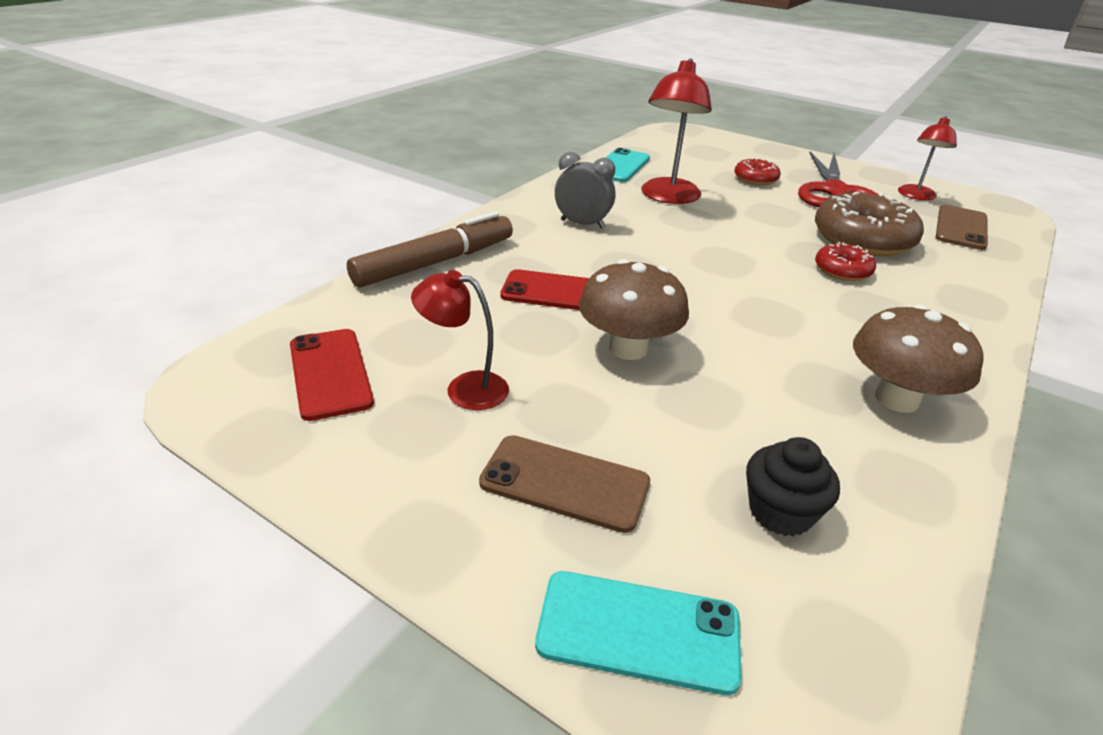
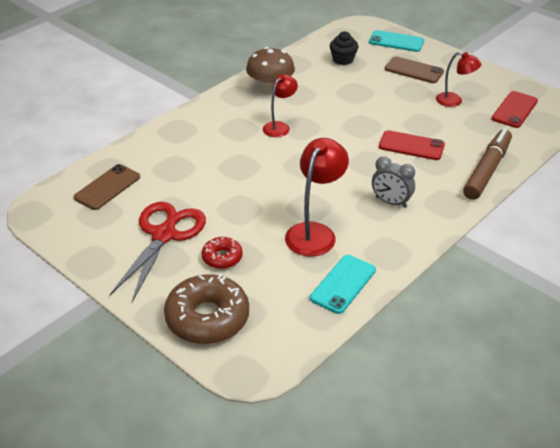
camera: 170 degrees left, 5 degrees up
red phone [290,329,374,421] -> red phone turned 45 degrees clockwise [492,91,538,128]
brown marker [347,211,513,288] -> brown marker turned 150 degrees clockwise [463,129,512,200]
brown mushroom [579,259,689,360] -> none
brown donut [815,191,924,256] -> brown donut moved to [164,274,249,344]
red donut [815,242,876,281] -> none
red lamp [898,116,957,200] -> red lamp moved to [263,74,298,137]

